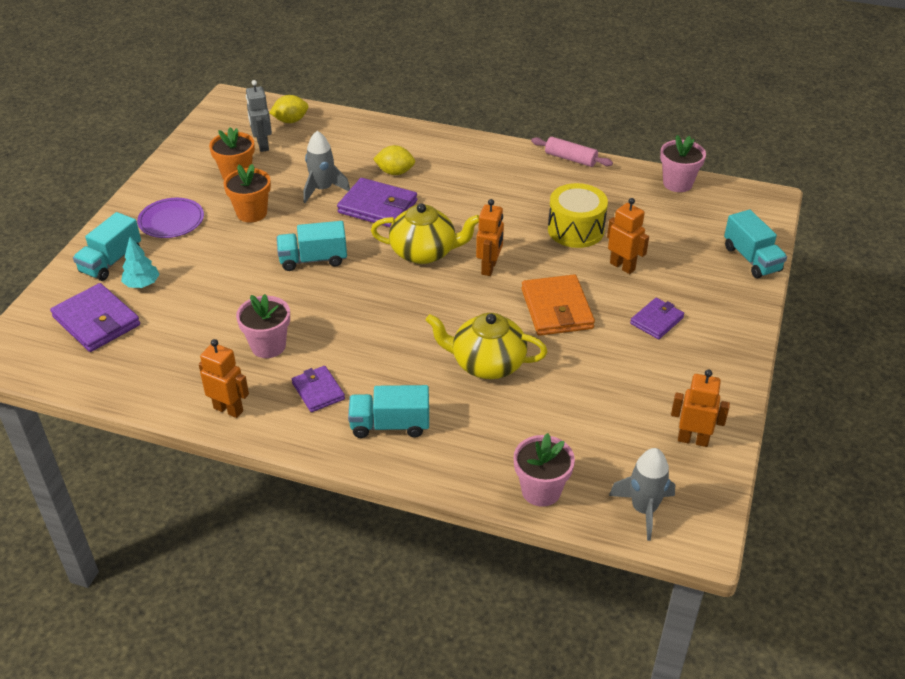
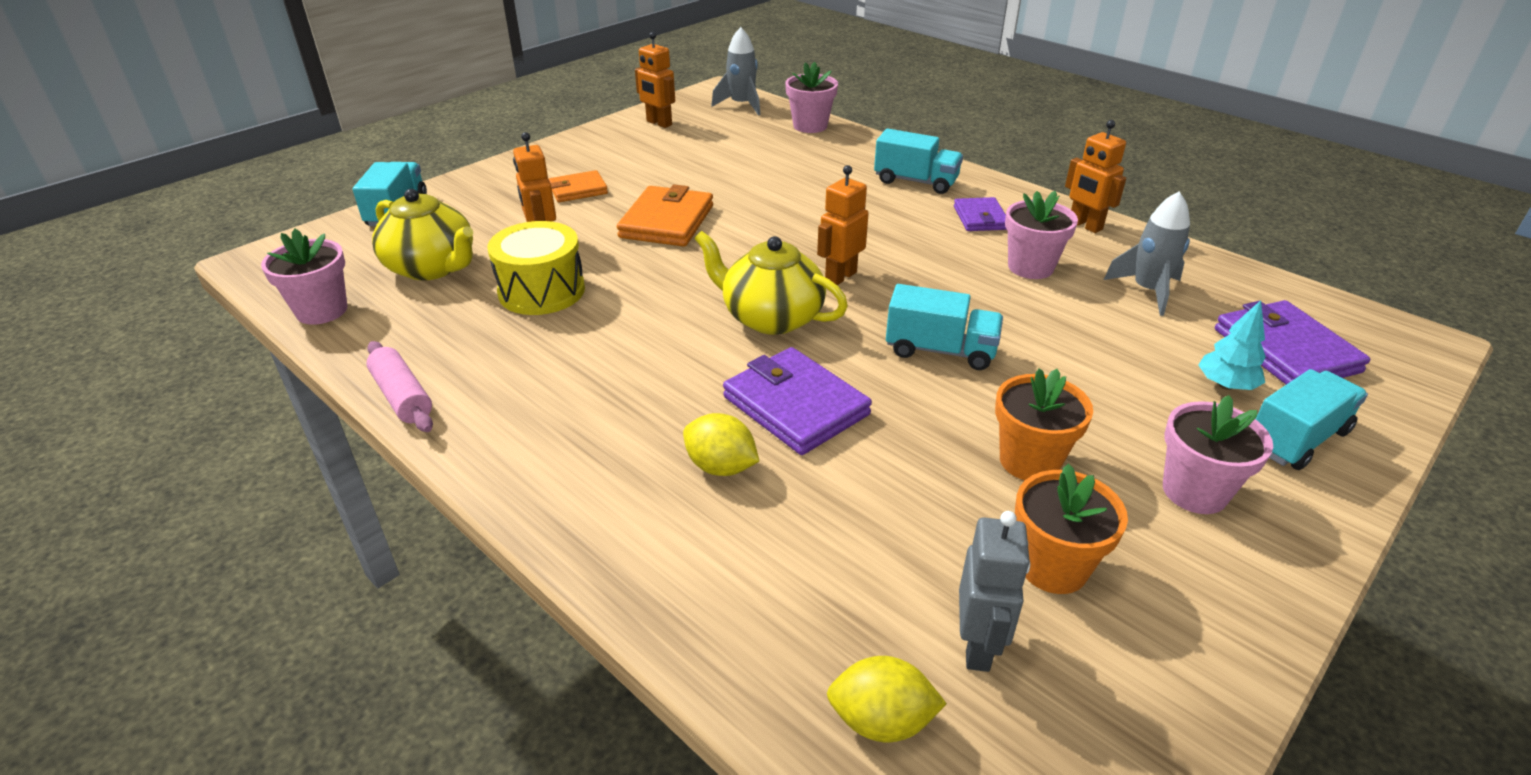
camera: 155 degrees left, 5 degrees down
purple plate [137,198,204,238] -> pink flower pot [1163,395,1273,514]
grey rocket [303,131,350,203] -> grey rocket moved to [1104,191,1190,316]
yellow teapot [426,313,547,379] -> yellow teapot moved to [372,189,473,281]
orange robot [476,199,504,276] -> orange robot moved to [817,165,869,285]
purple wallet [630,298,684,339] -> orange wallet [549,170,608,202]

